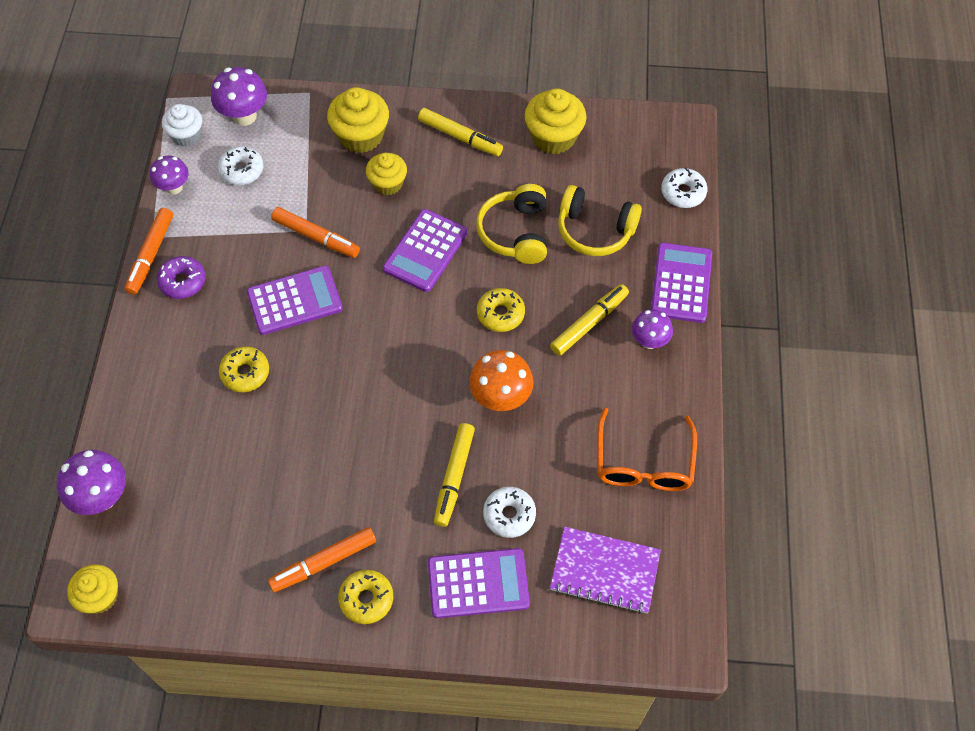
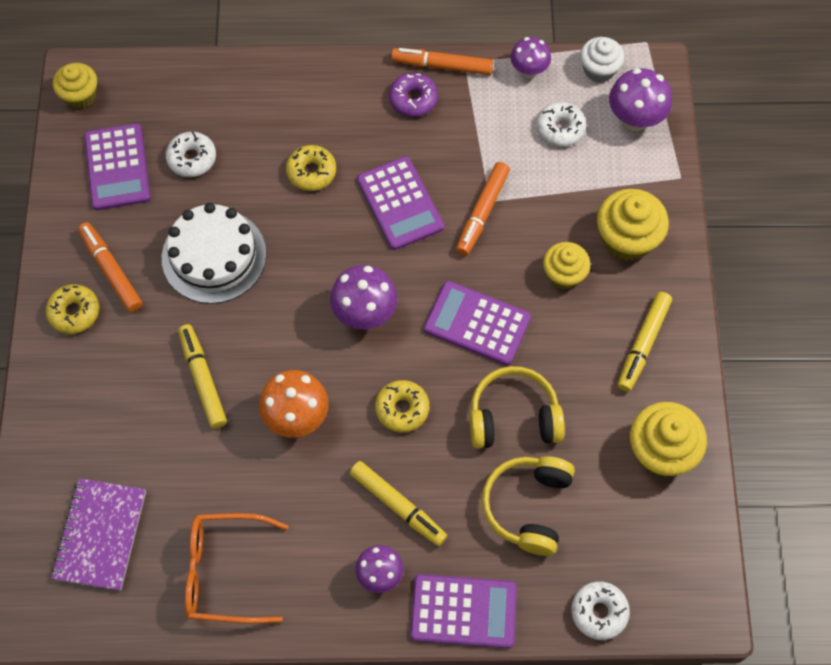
camera: 85 degrees right, 5 degrees up
purple mushroom [57,450,126,515] -> purple mushroom moved to [330,265,397,330]
purple calculator [428,548,530,618] -> purple calculator moved to [84,123,151,210]
yellow marker [434,423,475,527] -> yellow marker turned 60 degrees clockwise [178,324,227,429]
white donut [483,487,536,538] -> white donut moved to [166,131,216,177]
none -> white cake [162,203,266,304]

